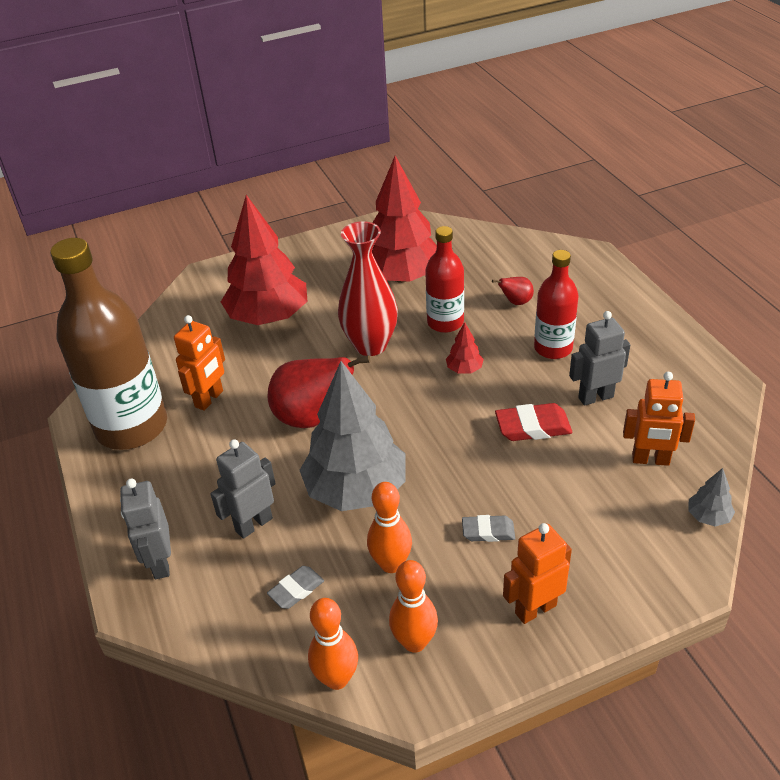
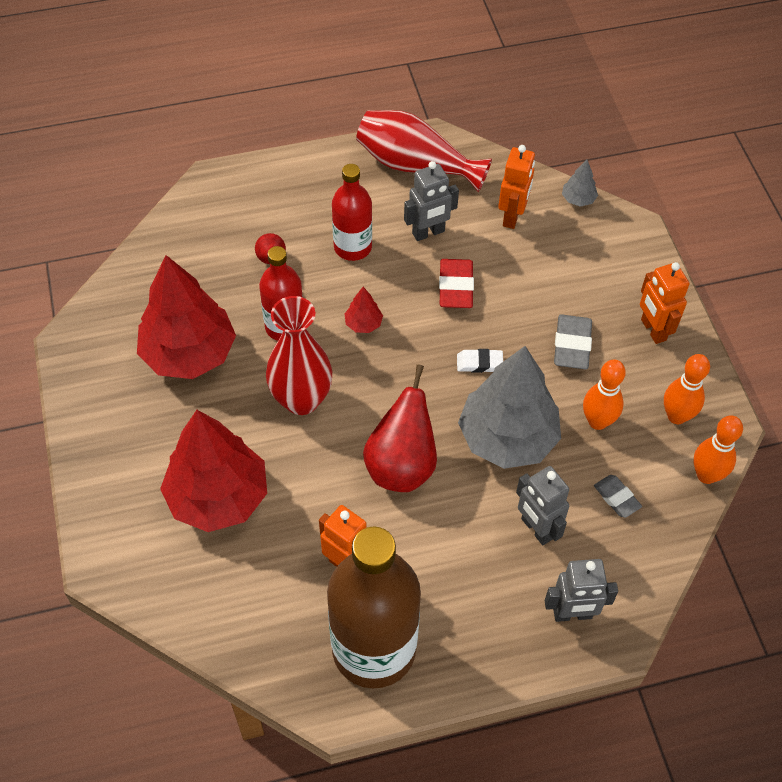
camera: 85 degrees left, 15 degrees up
grey eraser [462,515,515,542] -> grey eraser [554,314,592,369], size x1.55
grey robot [569,311,630,406] -> grey robot turned 105 degrees counterclockwise [404,161,459,241]
none -> red vase [356,110,492,192]
none -> white eraser [457,349,503,373]

